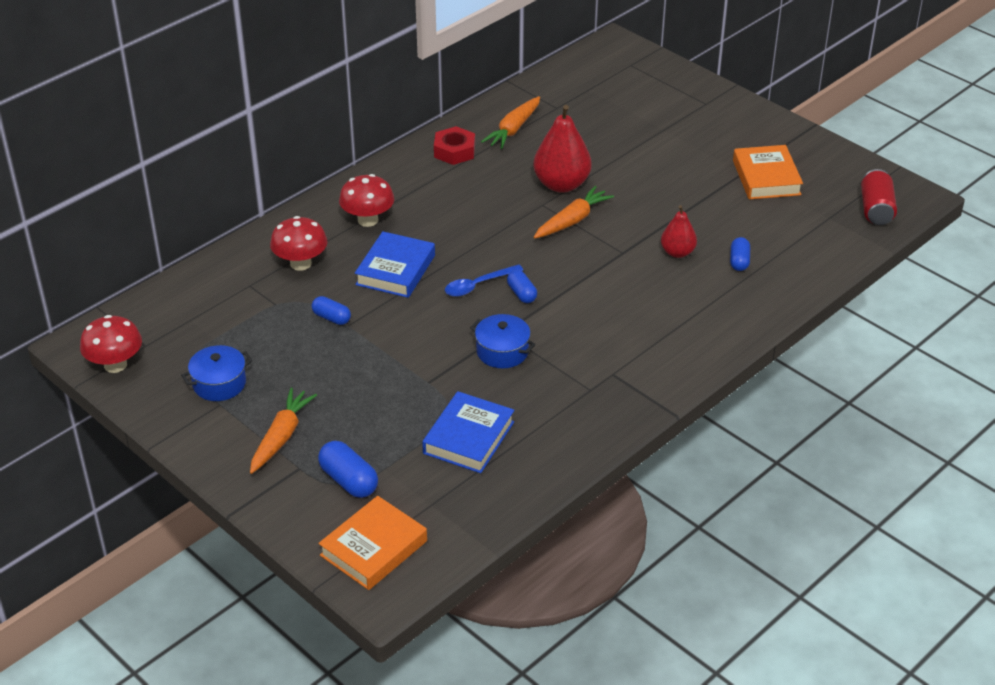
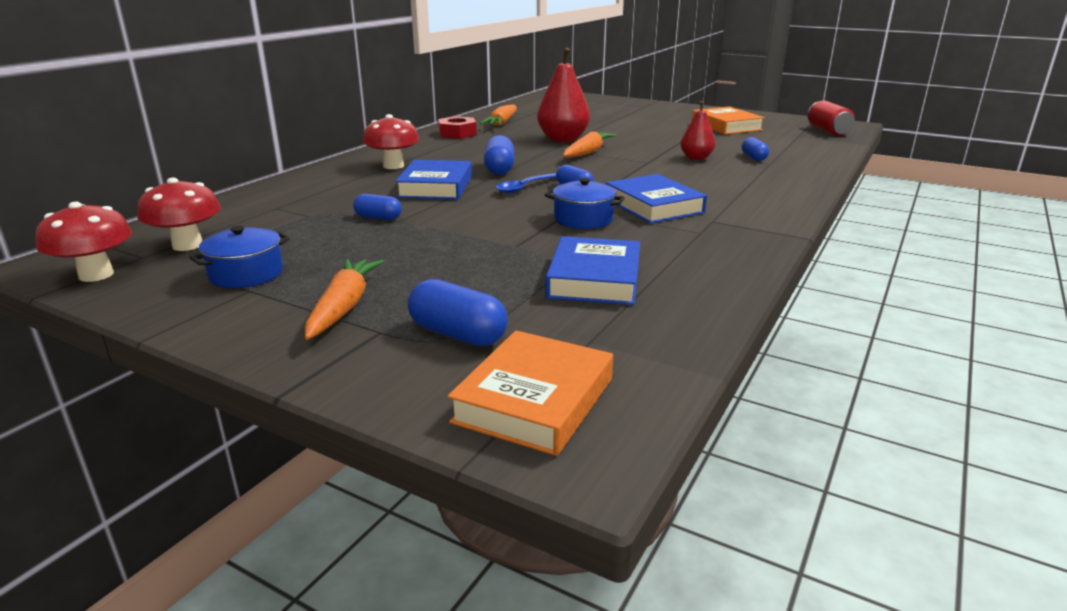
camera: 15 degrees left, 15 degrees down
red mushroom [270,216,327,271] -> red mushroom moved to [137,177,221,251]
none -> blue capsule [484,135,514,175]
none -> blue book [606,174,707,224]

